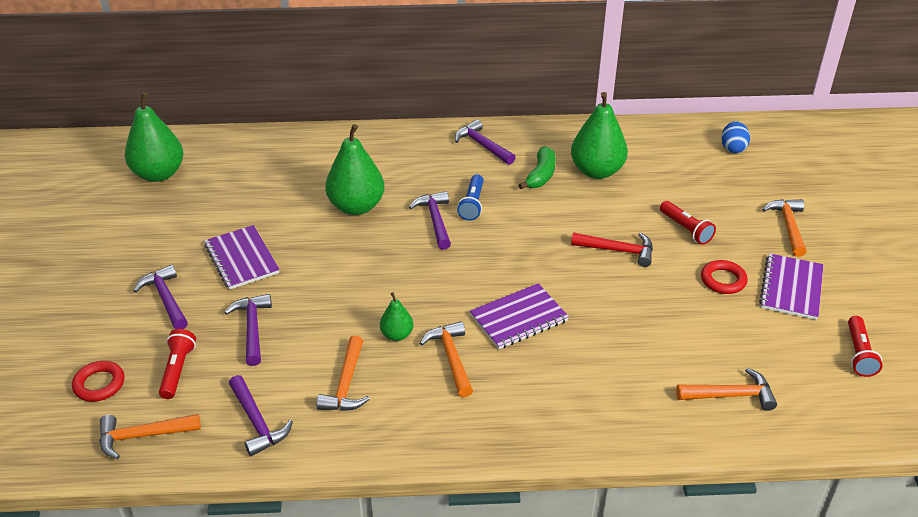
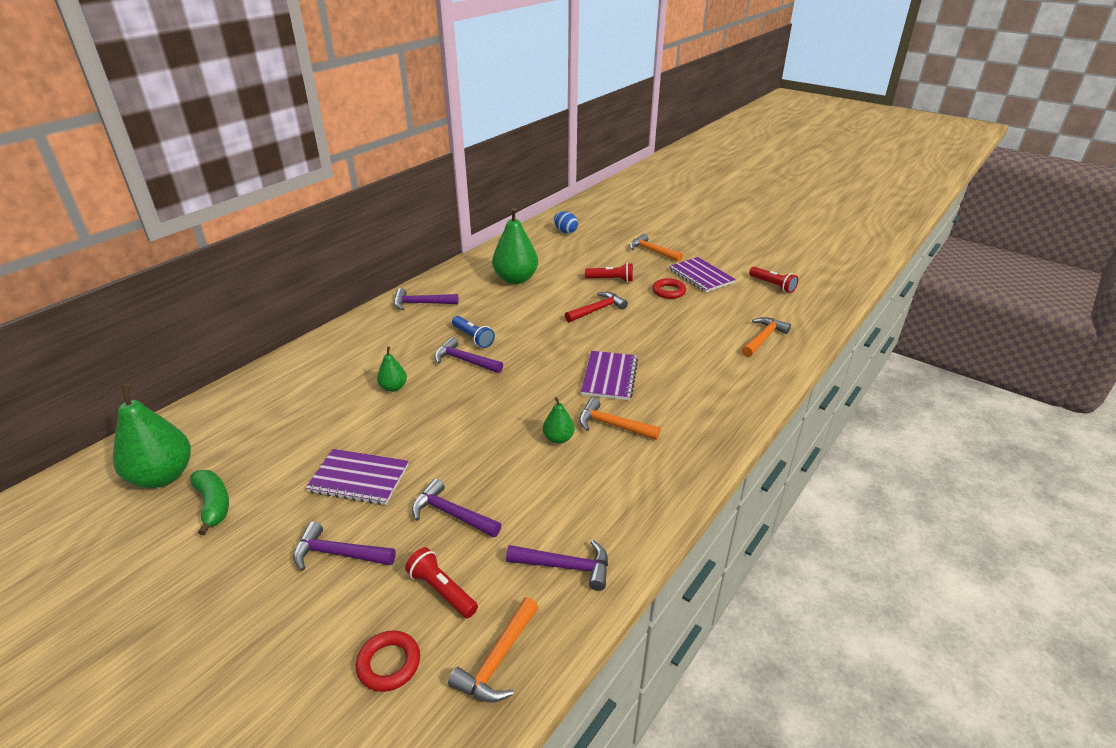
camera: 50 degrees left, 5 degrees down
orange hammer [316,335,370,411] -> none
green pear [325,124,385,215] -> green pear [377,347,407,392], size x0.50
green banana [518,146,556,189] -> green banana moved to [190,470,229,535]

